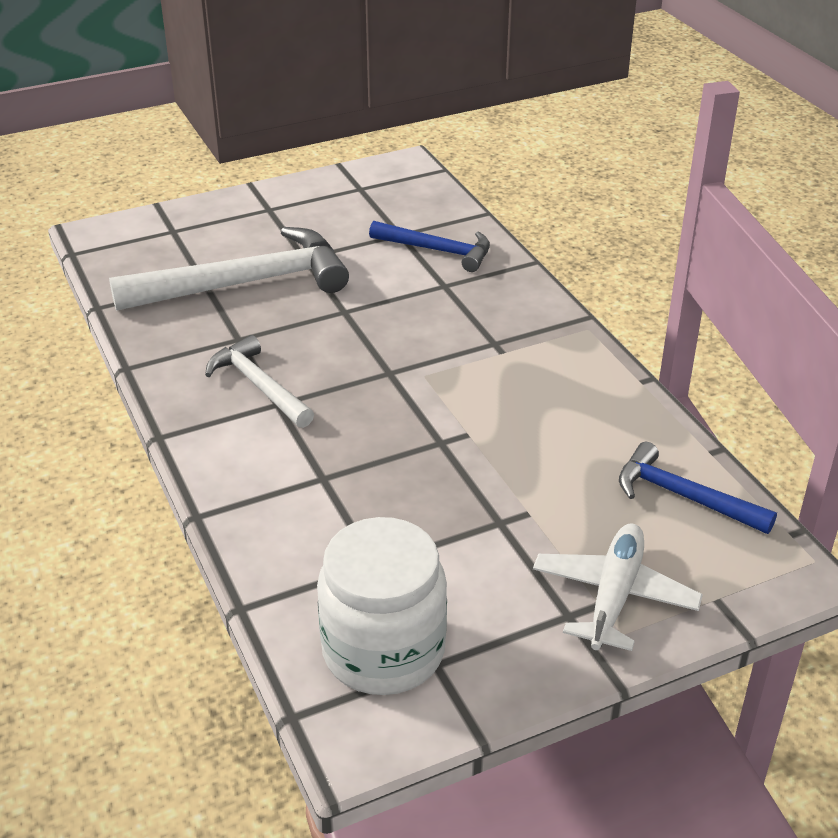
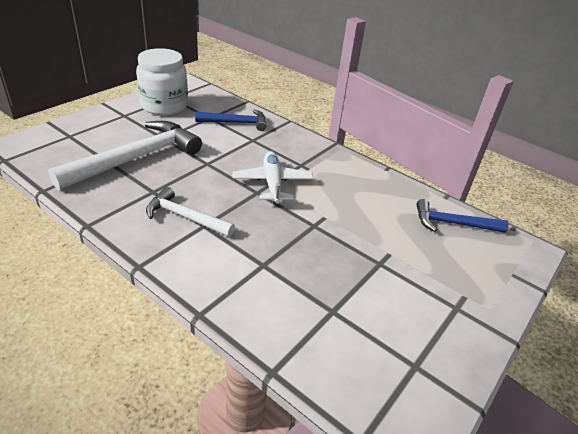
camera: 30 degrees left, 0 degrees up
white jar [317,517,447,695] -> white jar moved to [136,48,188,115]
white plane [533,523,703,651] -> white plane moved to [232,151,314,204]

